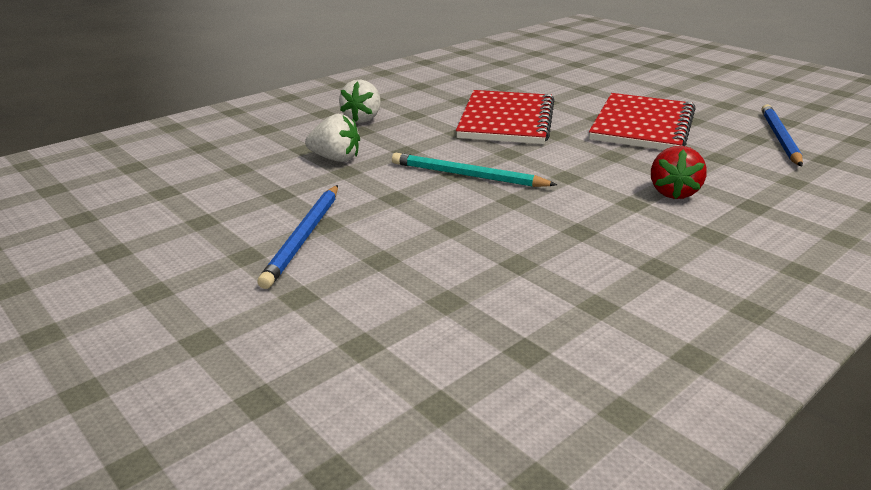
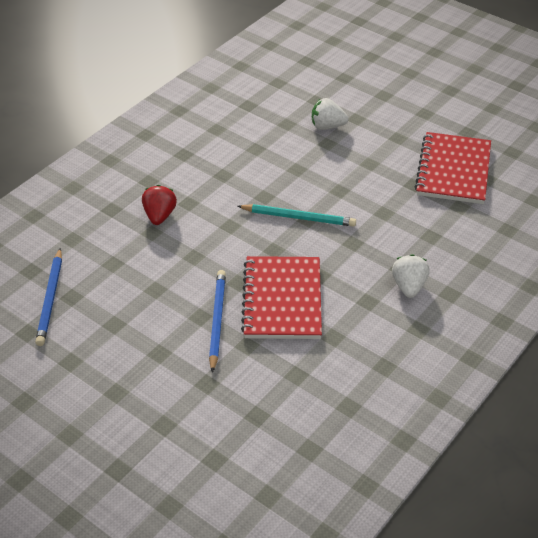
camera: 170 degrees right, 15 degrees up
blue pencil [257,185,338,289] -> blue pencil moved to [209,270,226,373]
white strawberry [305,114,360,162] -> white strawberry moved to [312,98,349,130]
red notebook [589,93,695,150] -> red notebook moved to [414,132,491,204]

